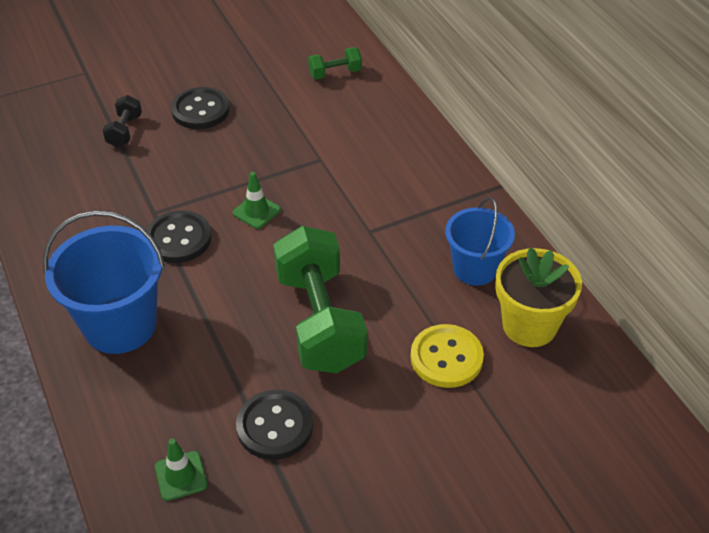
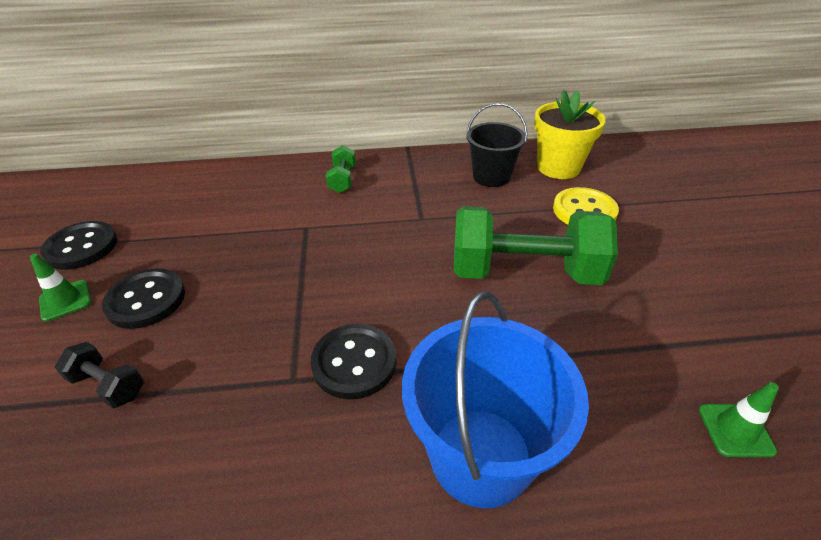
camera: 70 degrees left, 5 degrees down
green traffic cone [233,172,281,229] -> green traffic cone moved to [30,254,91,322]
black button [236,390,313,460] -> black button moved to [40,221,117,270]
green dumbbell [308,47,362,79] -> green dumbbell moved to [326,145,356,193]
blue bucket [445,197,515,286] -> black bucket [466,103,528,187]

